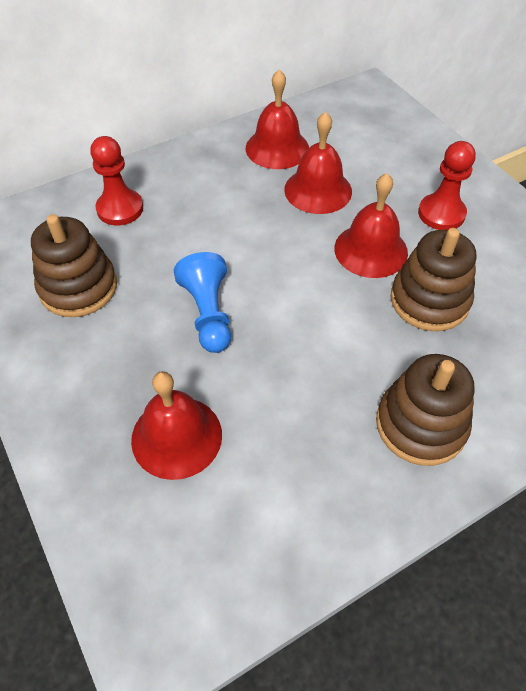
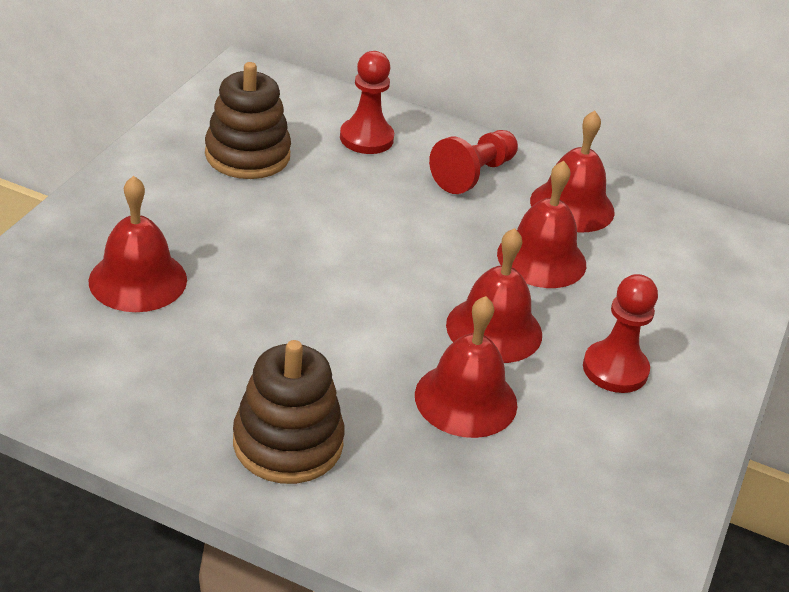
camera: 50 degrees right, 15 degrees down
blue pawn [174,252,231,353] -> none
brown stacking toy [390,228,476,331] -> red bell [415,296,517,438]
none -> red pawn [429,130,518,194]

